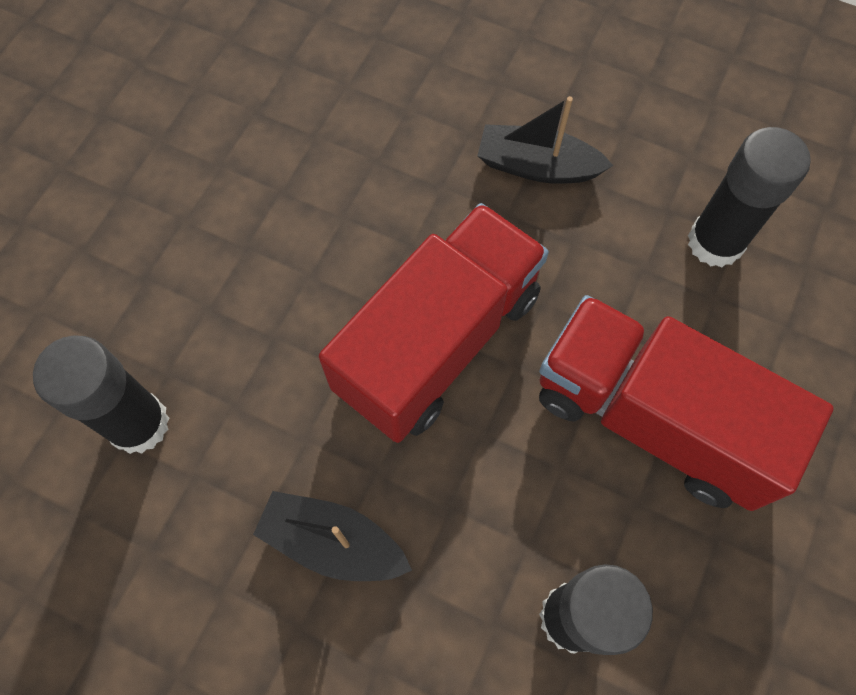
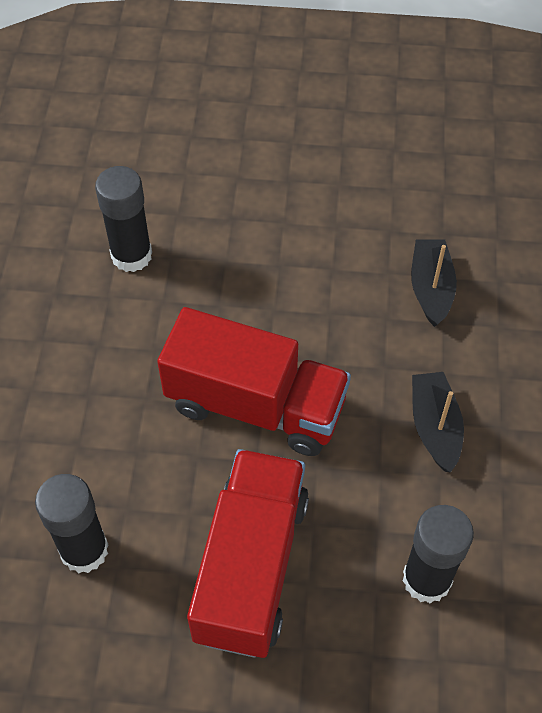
camera: 70 degrees right, 10 degrees down
black boat [253,491,412,581] -> black boat moved to [411,239,457,327]

